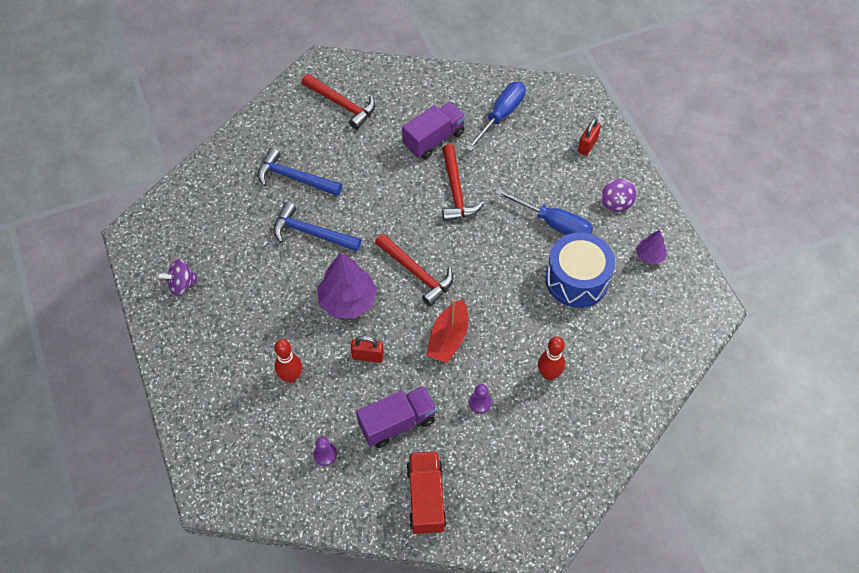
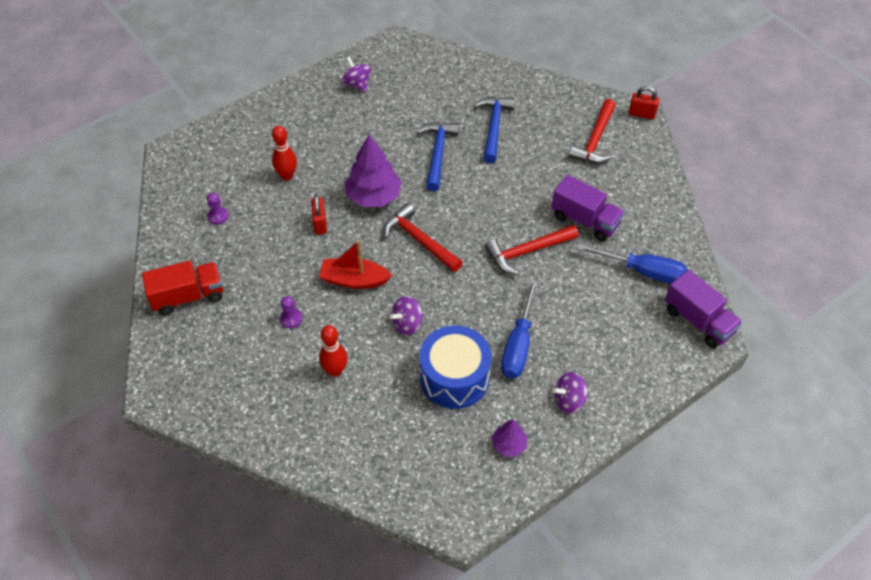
camera: 75 degrees right, 5 degrees down
purple truck [356,386,437,448] -> purple truck moved to [665,270,743,348]
red hammer [375,233,453,307] -> red hammer turned 105 degrees clockwise [383,203,463,272]
red padlock [578,118,601,156] -> red padlock moved to [628,86,660,120]
none -> purple spinning top [390,296,423,335]

